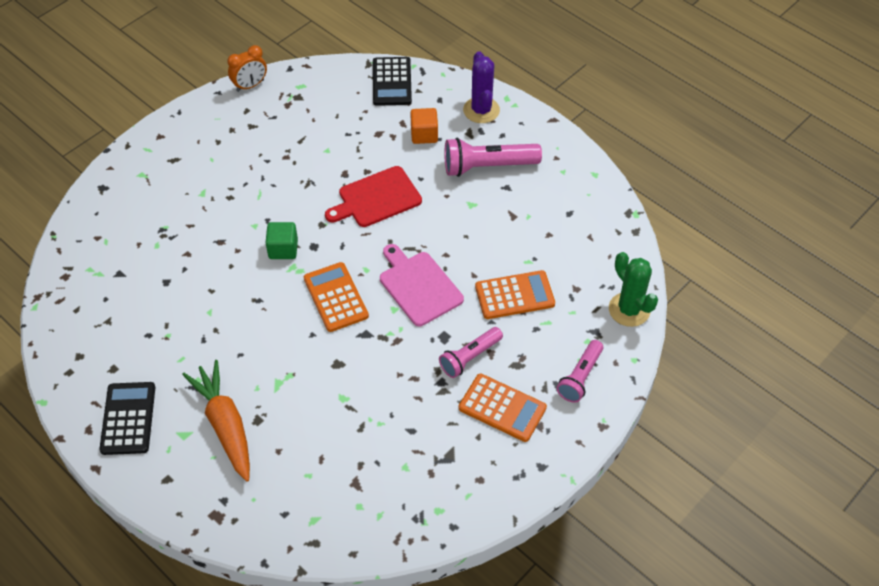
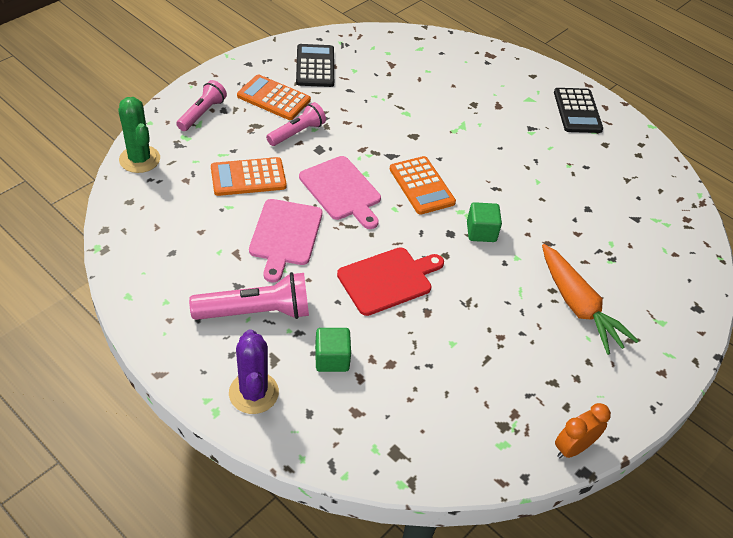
camera: 175 degrees right, 5 degrees down
orange carrot [182,360,250,482] -> orange carrot moved to [542,244,639,355]
black calculator [373,57,412,106] -> black calculator moved to [296,44,334,87]
orange cube [410,108,438,144] -> green cube [315,328,351,372]
none -> pink cutting board [249,199,322,282]

